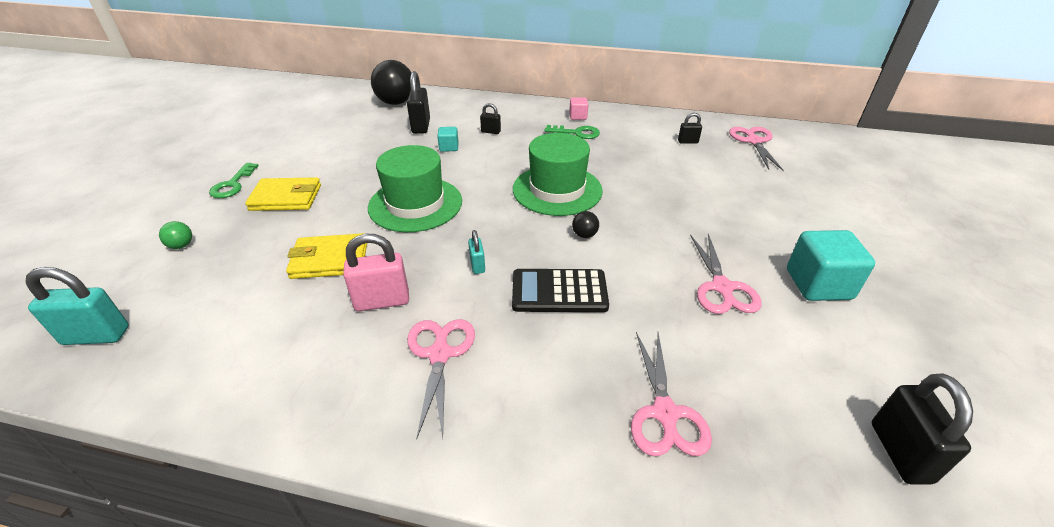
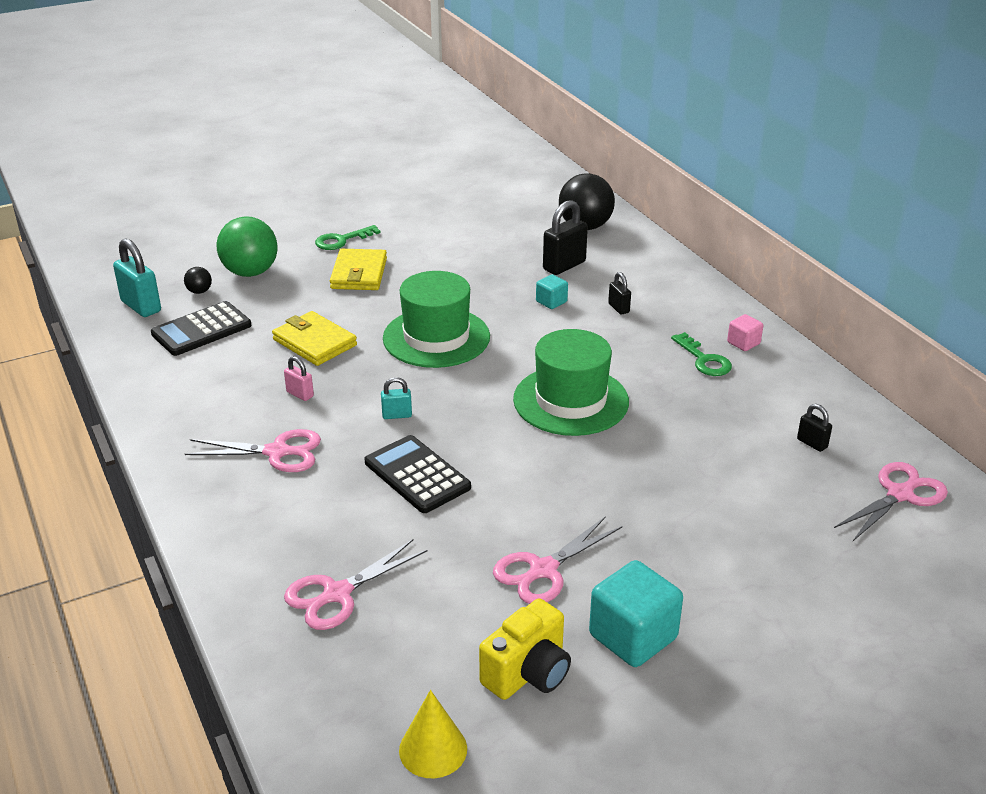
camera: 50 degrees right, 5 degrees down
green ball [159,221,192,249] -> green ball [217,216,278,277], size x2.26
yellow wallet [245,177,321,211] -> yellow wallet turned 45 degrees clockwise [330,249,387,290]
pink padlock [343,234,409,311] -> pink padlock [284,356,314,401], size x0.54
pink scissors [407,319,475,439] -> pink scissors turned 45 degrees clockwise [185,429,321,472]
turquoise padlock [468,230,485,274] -> turquoise padlock turned 45 degrees clockwise [381,377,412,419]
black ball [572,211,599,238] -> black ball moved to [184,267,212,294]
black padlock [872,374,973,485] -> yellow cone [399,690,467,778]
none -> black calculator [151,301,251,356]
none -> yellow camera [479,598,571,700]

